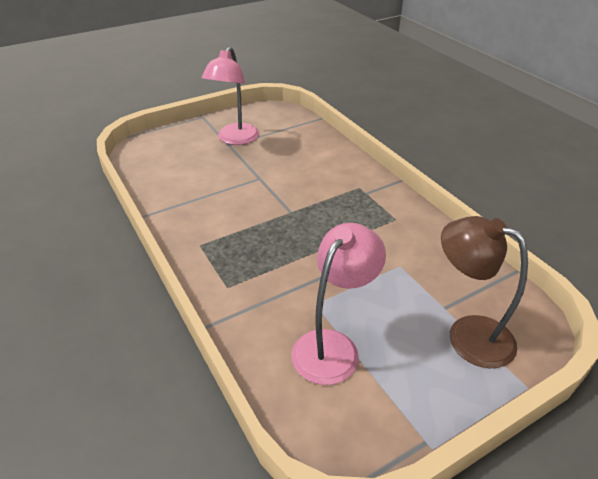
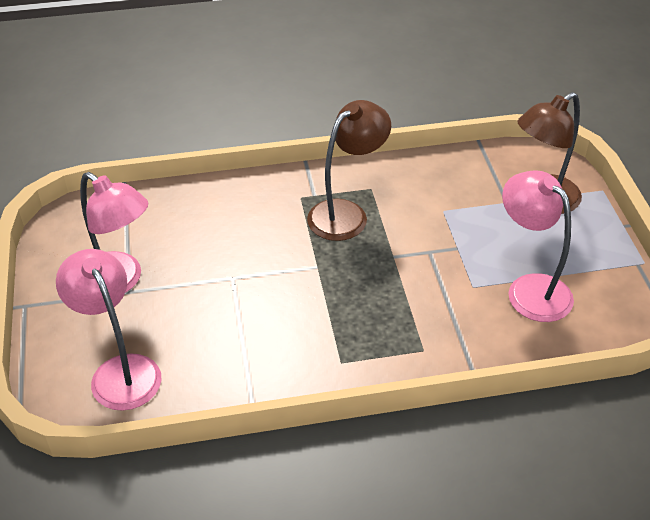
camera: 70 degrees left, 5 degrees up
none -> pink lamp [56,249,162,411]
none -> brown lamp [307,100,391,241]

